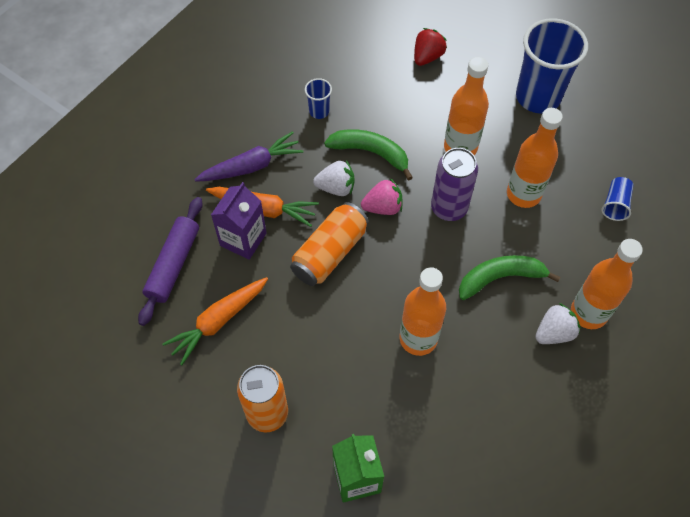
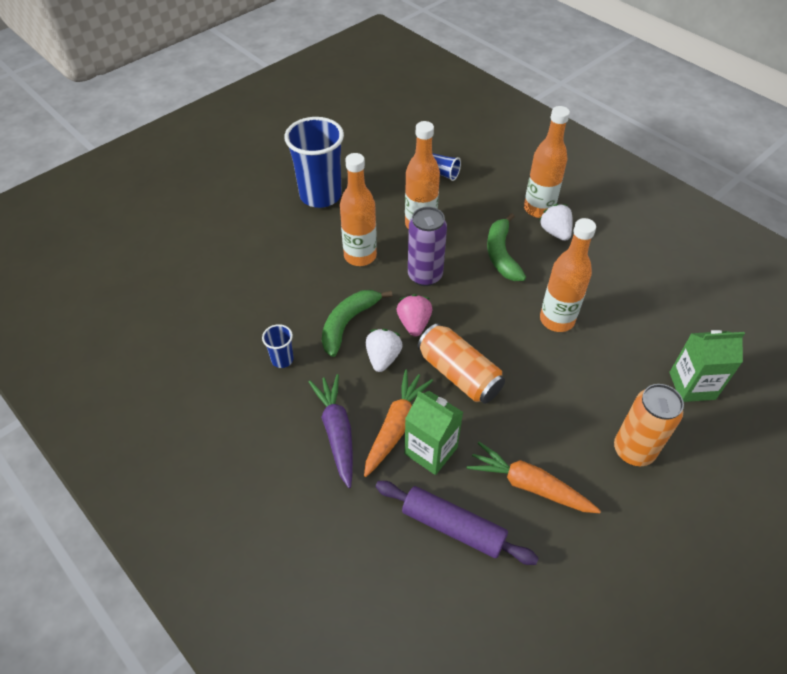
camera: 80 degrees left, 10 degrees down
orange carrot [163,277,268,365] -> orange carrot turned 150 degrees clockwise [467,442,601,513]
purple carton [211,182,267,260] -> green carton [405,391,463,475]
red strawberry [414,28,447,66] -> none

